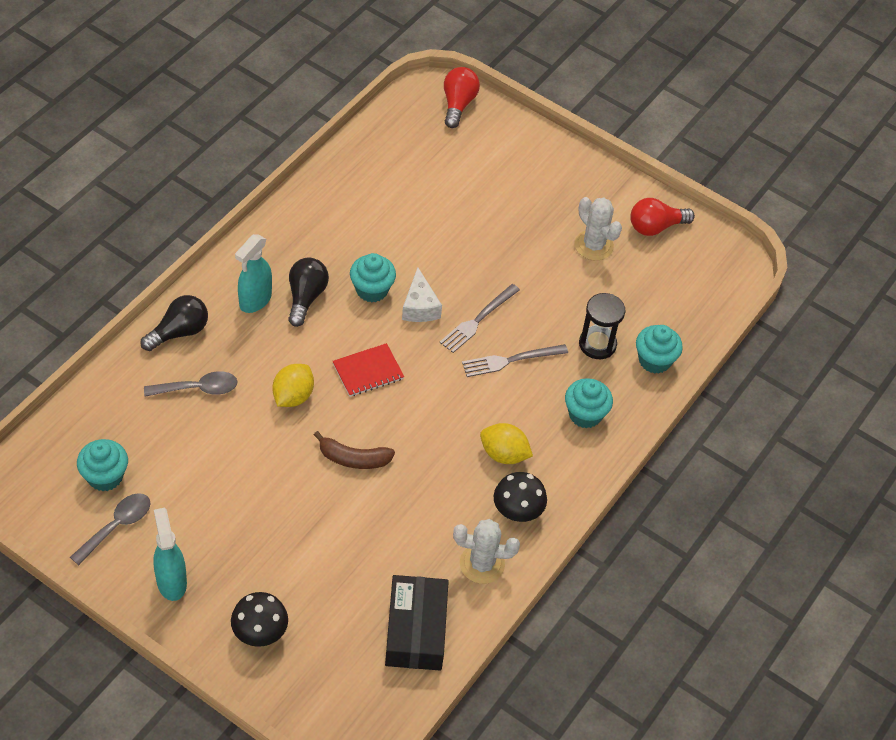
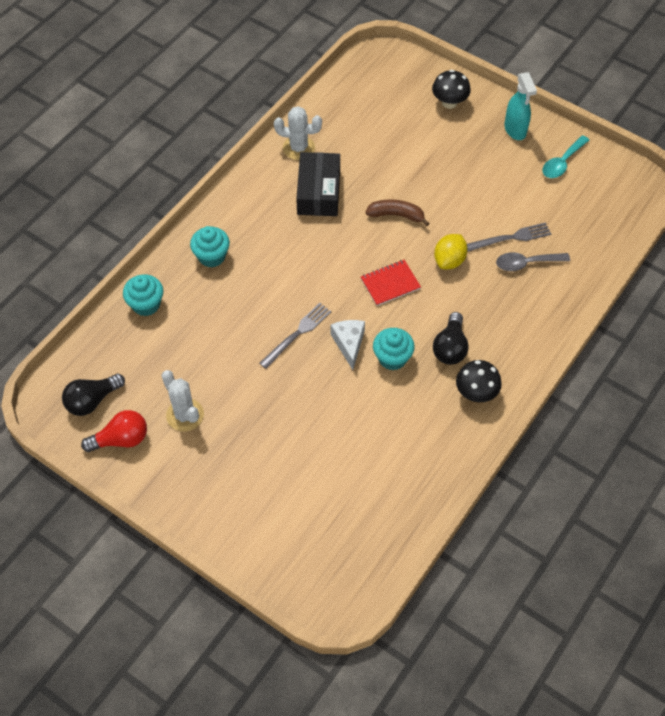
camera: 175 degrees left, 5 degrees up
grey spoon [70,493,151,565] -> turquoise spoon [542,135,589,178]
turquoise cupcake [77,439,128,491] -> none
black light bulb [140,295,208,351] -> black light bulb moved to [62,373,125,416]
turquoise spray bottle [235,234,272,313] -> none
black box [385,575,449,671] -> black box moved to [296,152,340,216]
red light bulb [444,67,480,128] -> none
grey fork [462,344,568,377] -> grey fork moved to [467,222,551,252]
yellow lemon [480,423,533,464] -> none
black mushroom [494,472,547,522] -> black mushroom moved to [456,360,502,402]
black hourglass [579,293,626,359] -> none

